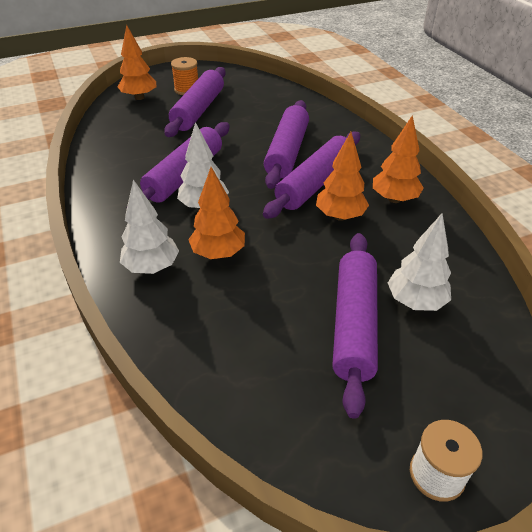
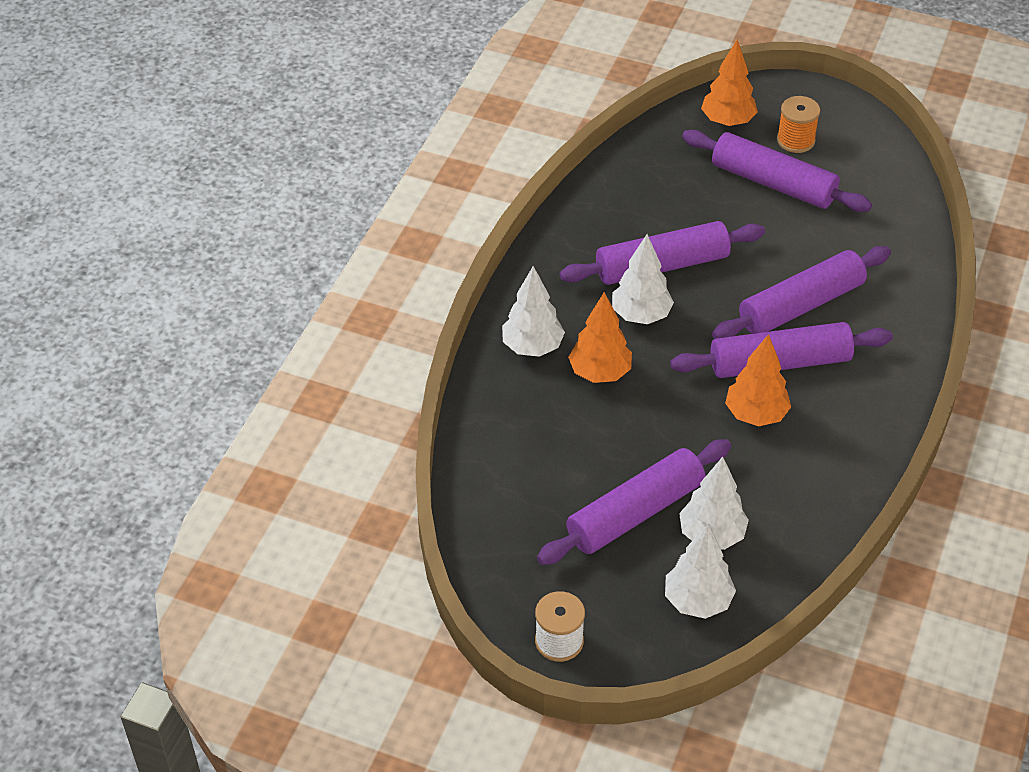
camera: 45 degrees right, 5 degrees up
purple rolling pin [164,67,226,137] -> purple rolling pin turned 60 degrees clockwise [682,130,872,212]
orange tree [373,115,424,203] -> none
none -> white tree [665,524,736,619]

